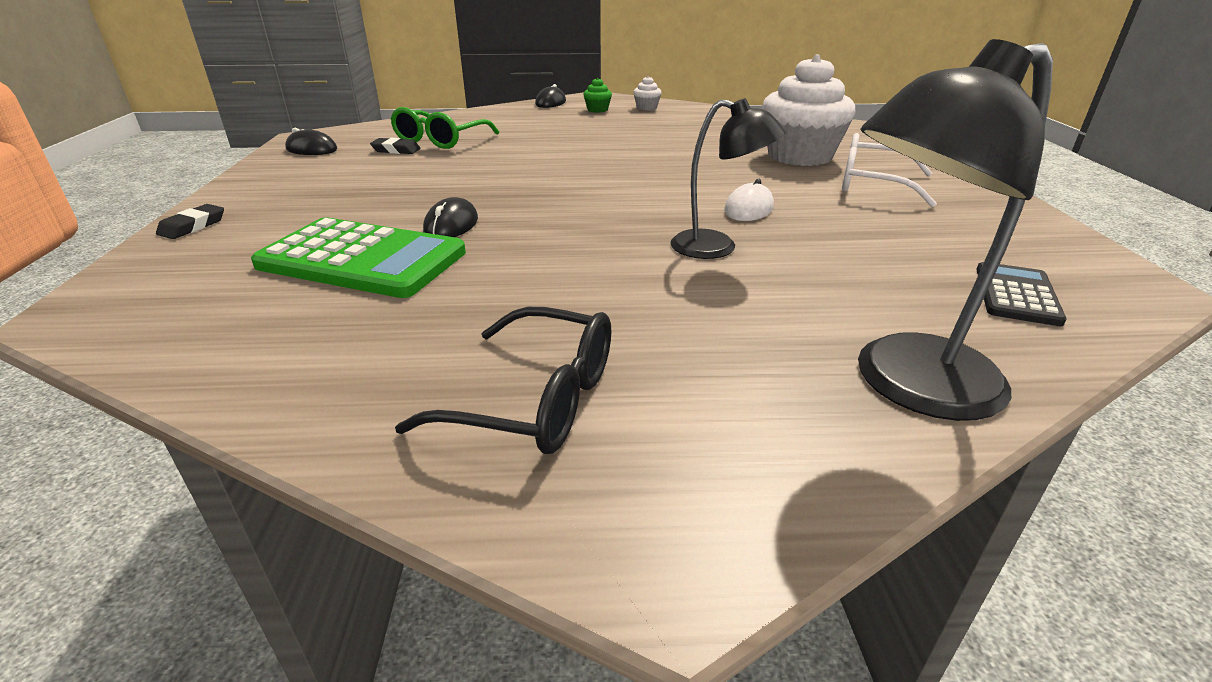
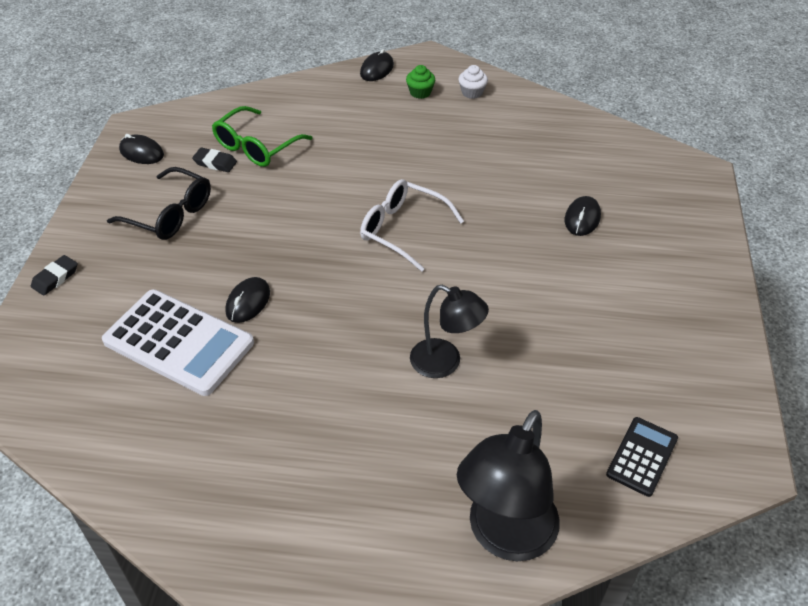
camera: 10 degrees right, 15 degrees up
green calculator [251,217,466,298] -> white calculator [102,289,254,396]
black glasses [395,307,611,454] -> black glasses moved to [107,167,211,240]
white mouse [724,179,774,221] -> none
white cupcake [762,55,856,166] -> black mouse [565,196,601,236]
white glasses [842,133,937,207] -> white glasses moved to [360,179,464,272]
black lamp [858,39,1053,421] -> black lamp turned 45 degrees counterclockwise [457,410,560,561]

